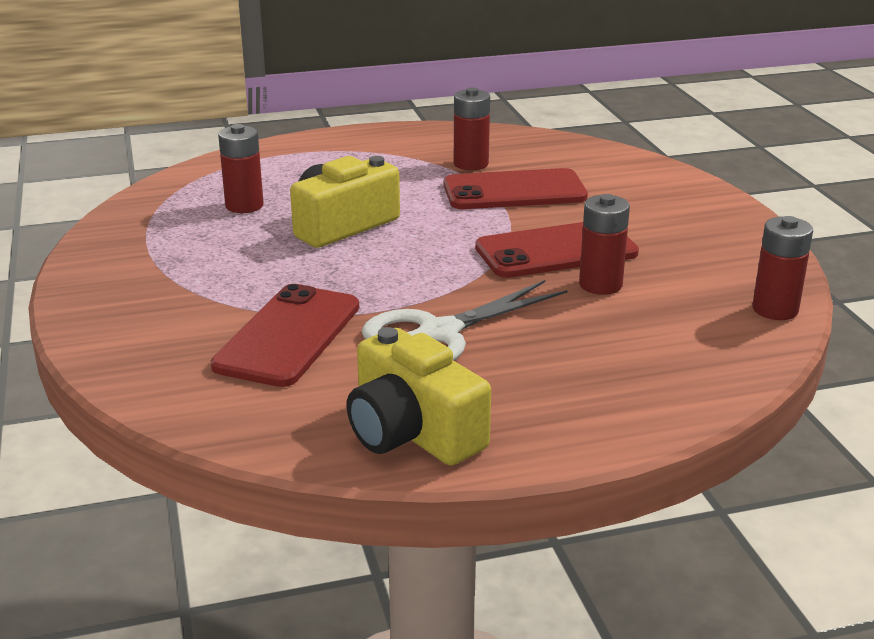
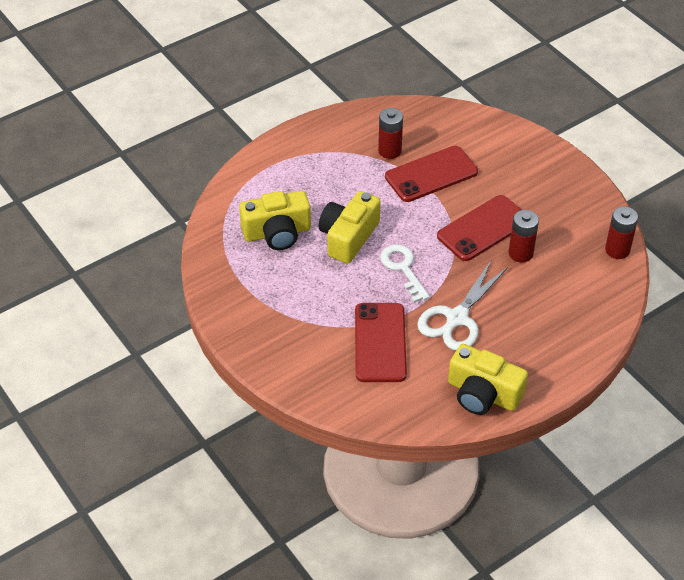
camera: 20 degrees left, 20 degrees up
red battery [218,124,264,213] -> yellow camera [239,191,311,250]
none -> white key [380,244,430,303]

